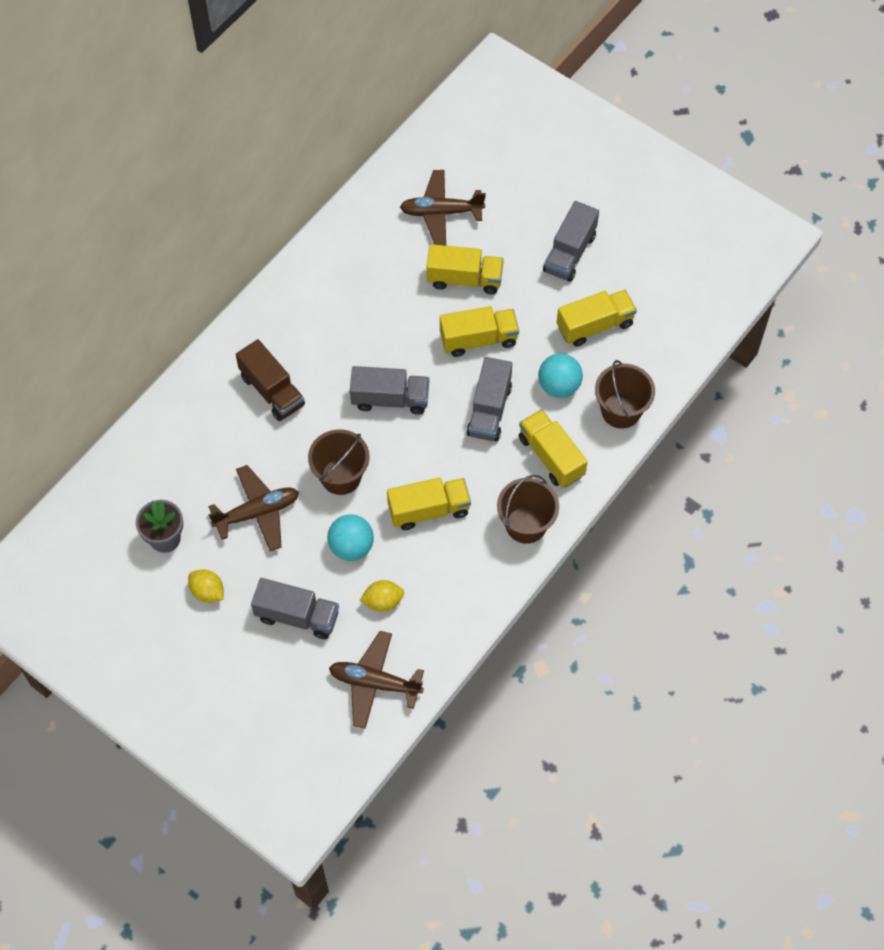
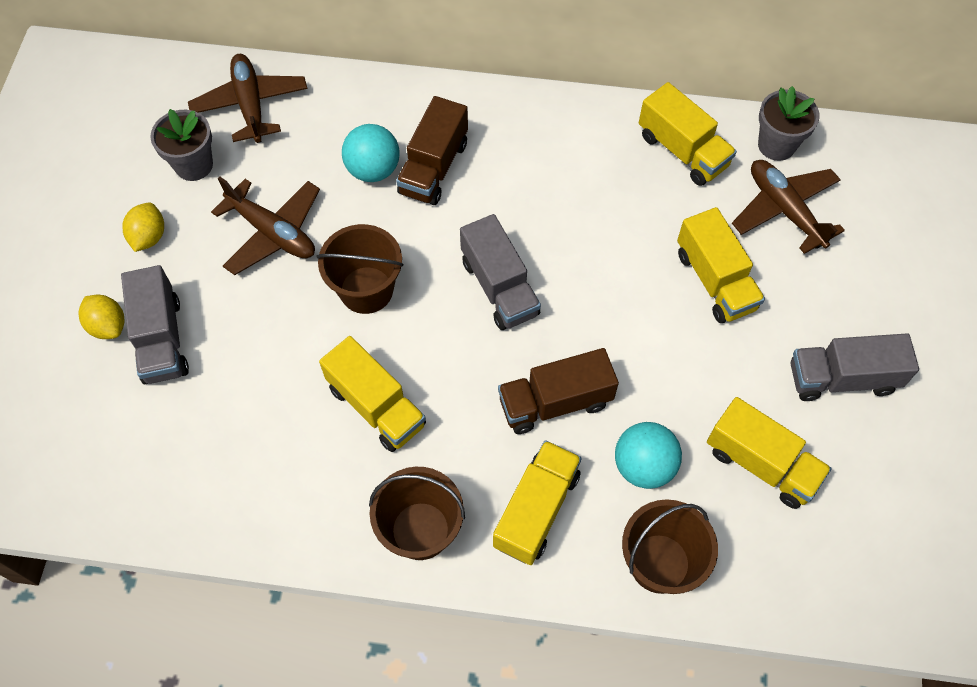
camera: 60 degrees right, 0 degrees up
turquoise ball [327,514,374,561] -> turquoise ball moved to [342,124,400,182]
brown plane [329,631,424,729] -> brown plane moved to [188,54,308,143]
yellow lemon [360,580,404,612] -> yellow lemon moved to [78,295,125,339]
yellow truck [440,306,519,357] -> yellow truck moved to [639,82,737,186]
grey truck [466,357,512,442] -> brown truck [498,348,619,434]
none -> grey flower pot [758,86,819,161]

